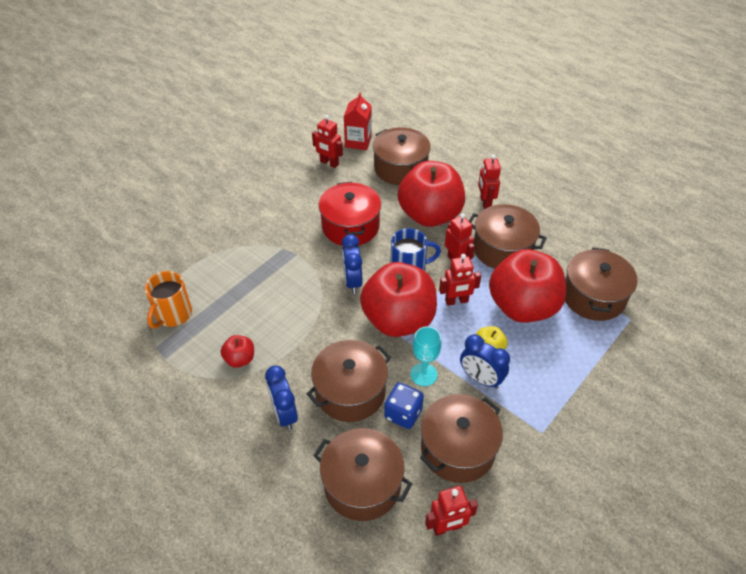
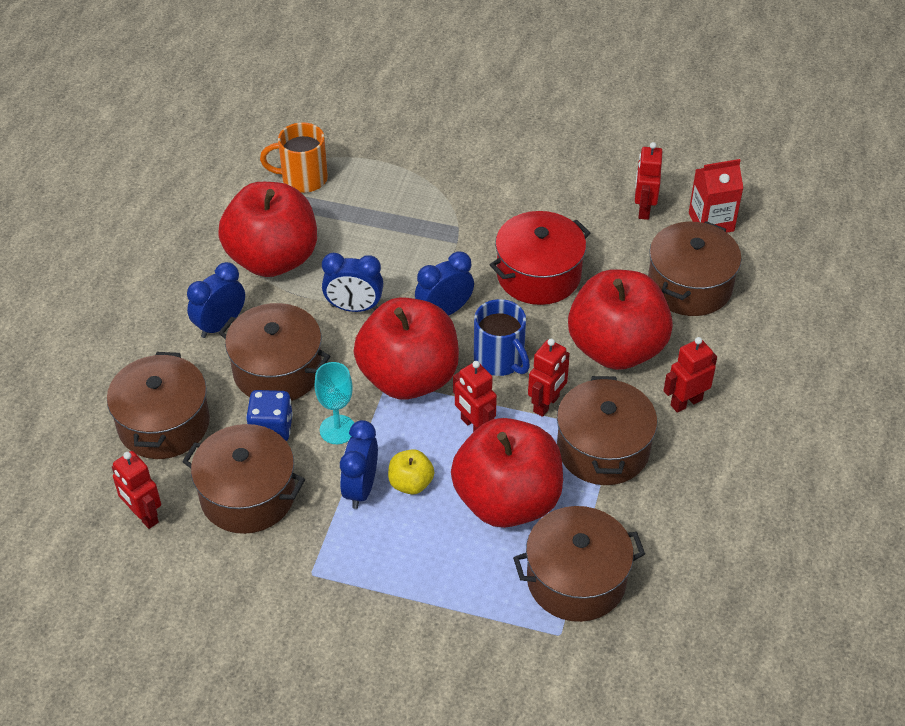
camera: 65 degrees right, 0 degrees up
red apple [221,335,254,368] -> red apple [218,182,317,277], size x2.37
none -> blue clock [322,253,383,312]

